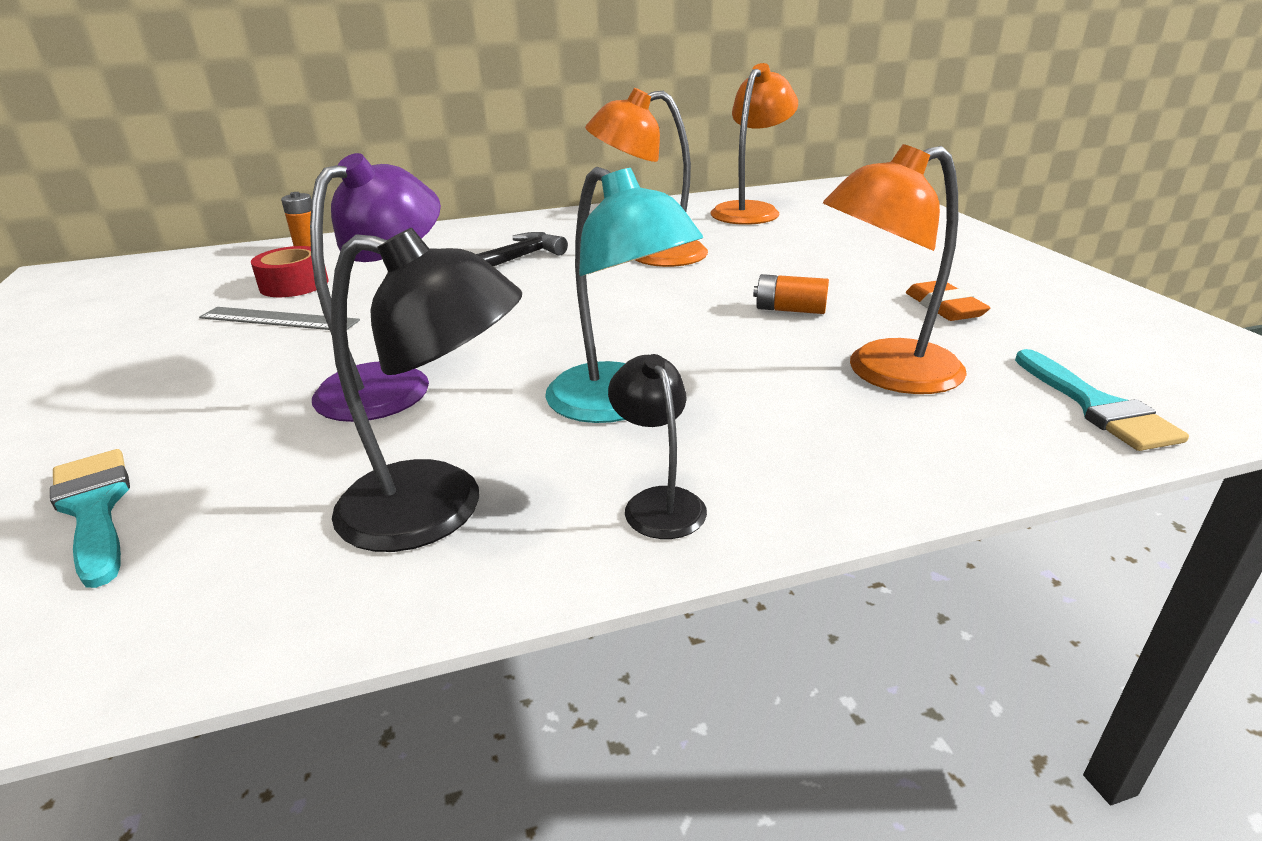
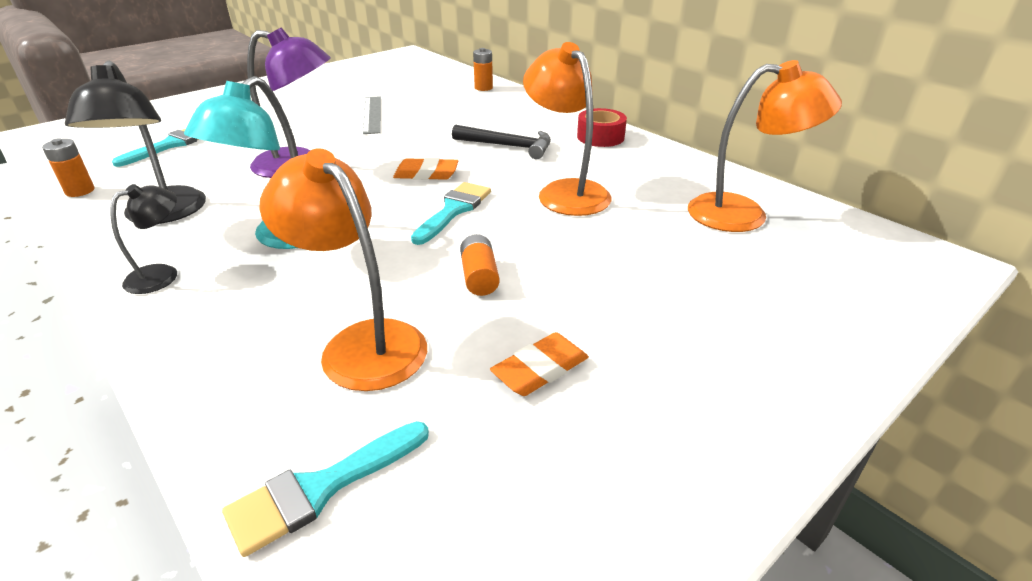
camera: 65 degrees right, 5 degrees up
red tape [251,246,328,297] -> red tape moved to [577,108,627,147]
none -> orange battery [42,138,95,197]
none -> orange eraser [393,158,458,180]
none -> turquoise brush [411,182,491,245]

